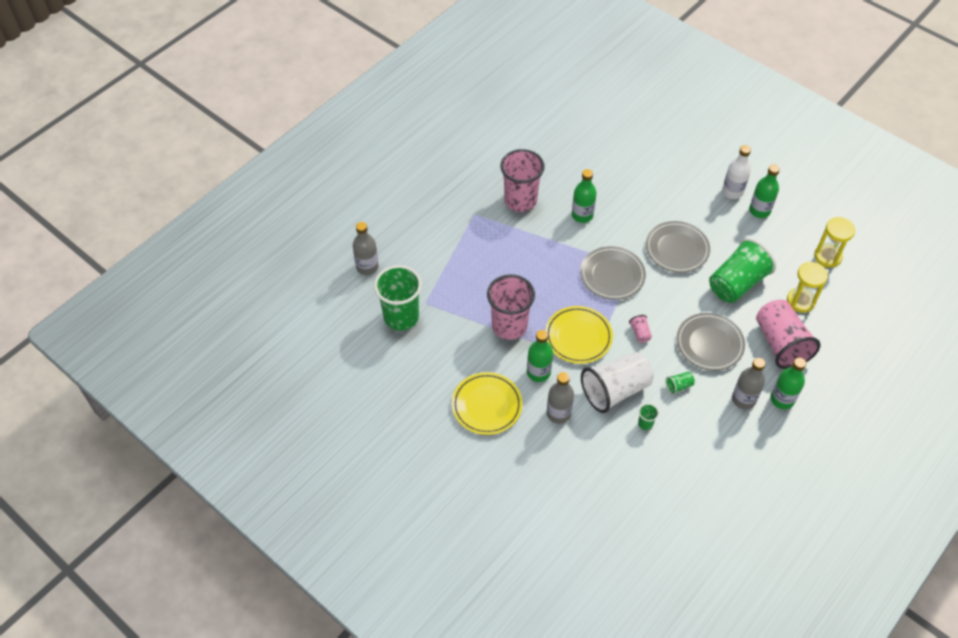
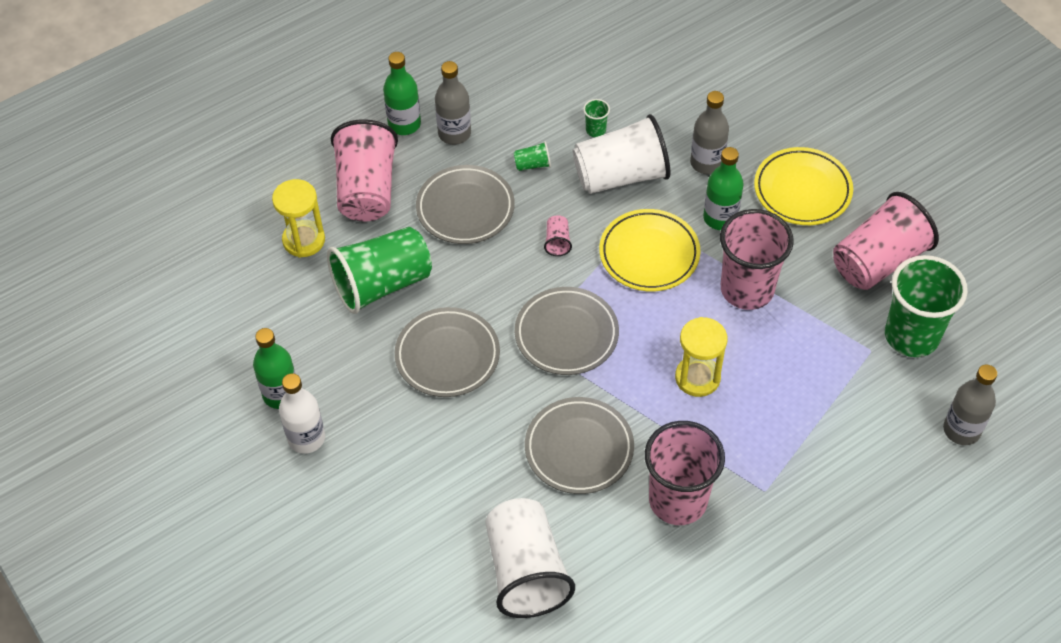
camera: 165 degrees left, 0 degrees up
green bottle [572,169,596,223] -> grey plate [525,397,634,494]
yellow hourglass [814,217,855,267] -> yellow hourglass moved to [675,317,728,397]
none -> white cup [485,498,575,618]
none -> pink cup [833,192,939,290]

